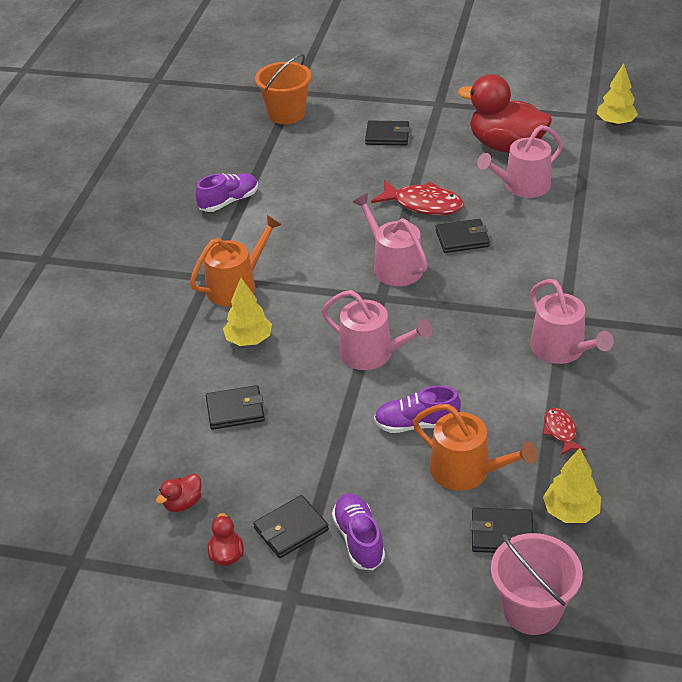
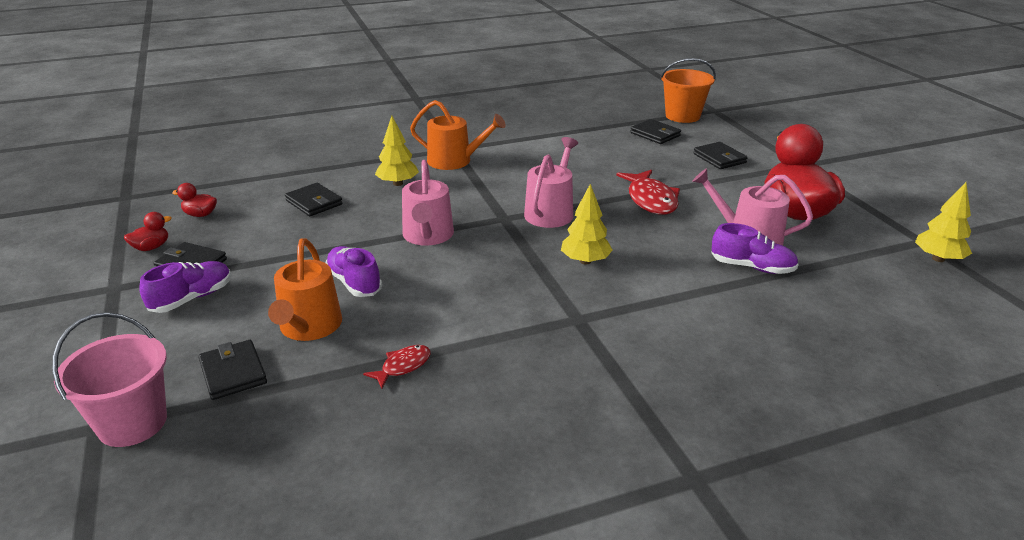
camera: 55 degrees right, 10 degrees down
purple shoe [195,173,258,212] -> purple shoe moved to [711,223,799,274]
black wallet [436,219,490,253] -> black wallet moved to [630,119,681,144]
pink watering can [530,279,614,364] -> none
yellow tree [543,448,601,523] -> yellow tree moved to [561,184,613,265]

